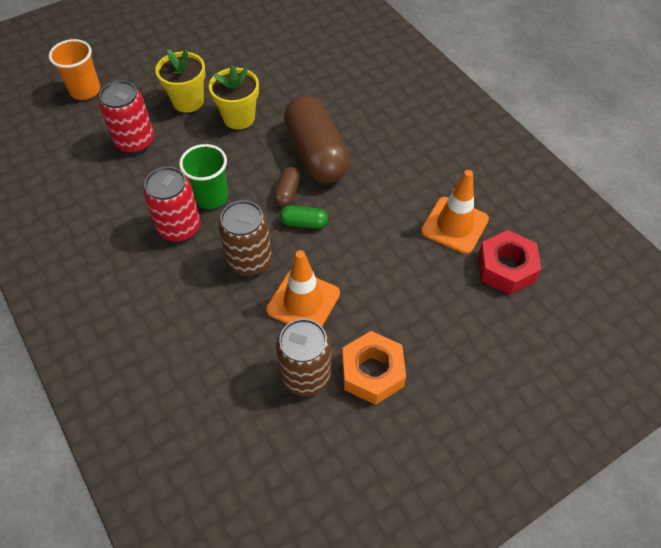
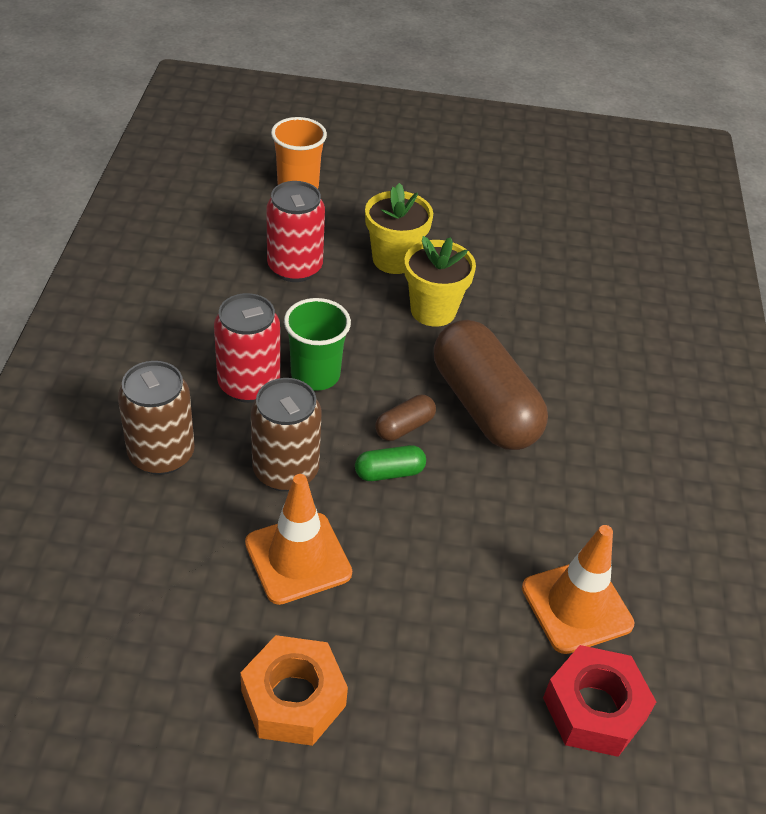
camera: 35 degrees right, 10 degrees down
brown can [276,319,331,396] -> brown can moved to [118,361,195,475]
green capsule [280,206,328,229] -> green capsule turned 60 degrees counterclockwise [355,445,426,481]
brown capsule [284,95,350,183] -> brown capsule turned 45 degrees counterclockwise [434,320,548,450]

